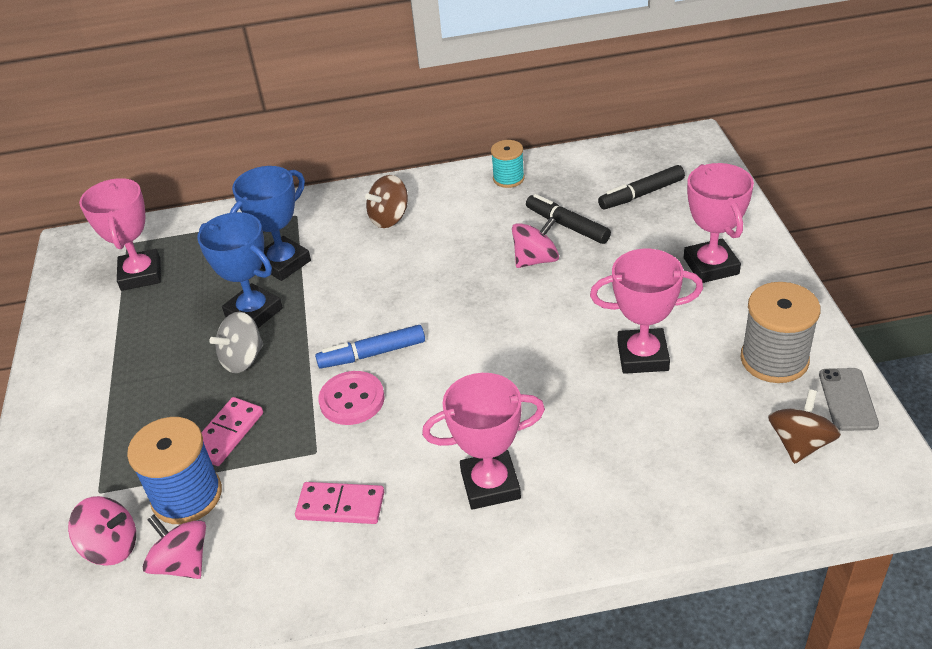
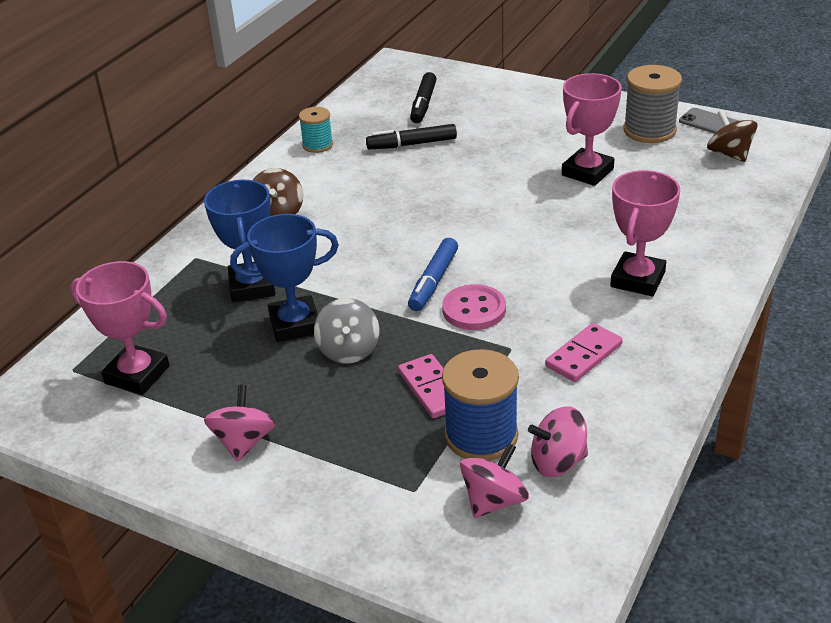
camera: 55 degrees left, 5 degrees down
pink spinning top [512,217,559,268] -> pink spinning top moved to [204,385,276,462]
pink trophy [684,163,754,283] -> none

